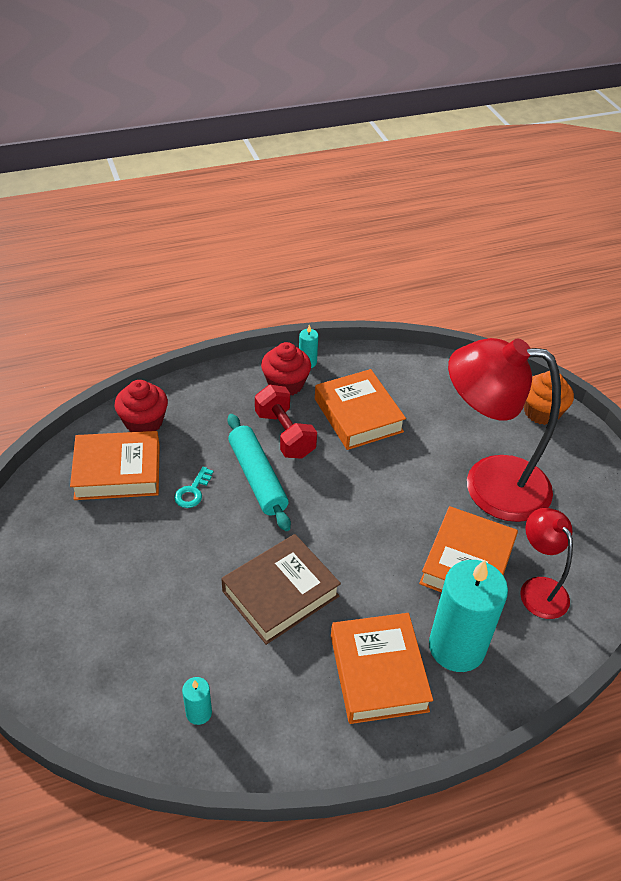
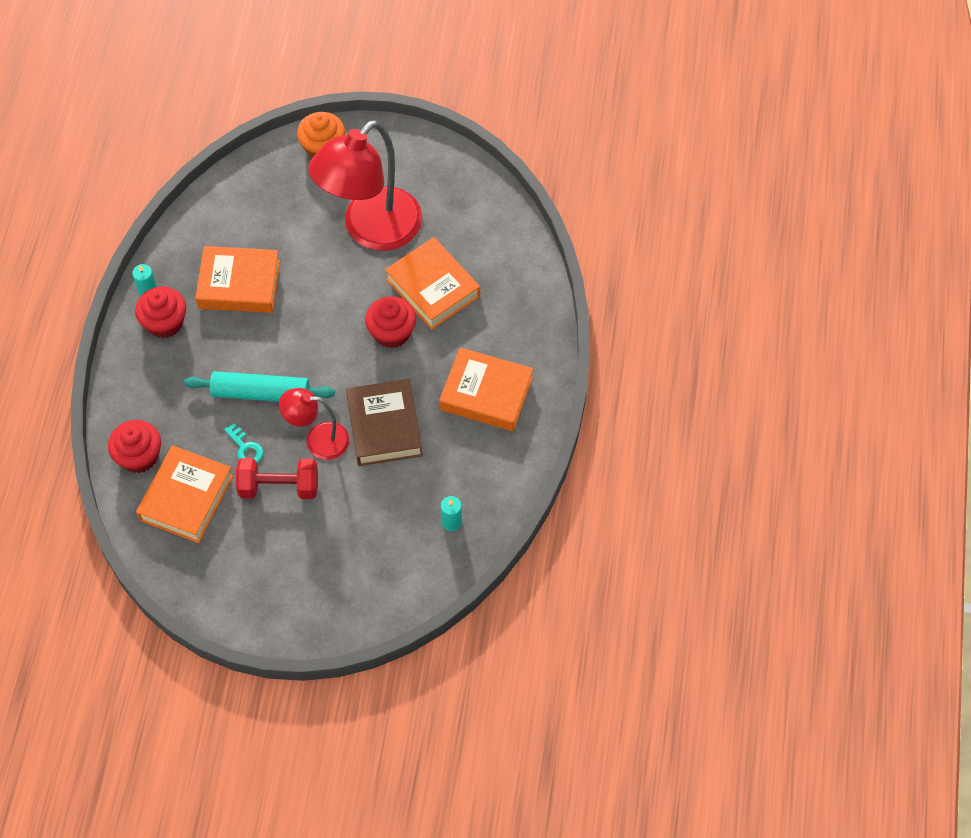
camera: 60 degrees left, 15 degrees up
red dumbbell [255,385,317,459] -> red dumbbell moved to [236,458,318,499]
turquoise candle [429,560,508,672] -> none
red lamp [520,508,573,619] -> red lamp moved to [279,388,349,460]
none -> red cupcake [365,296,416,348]

